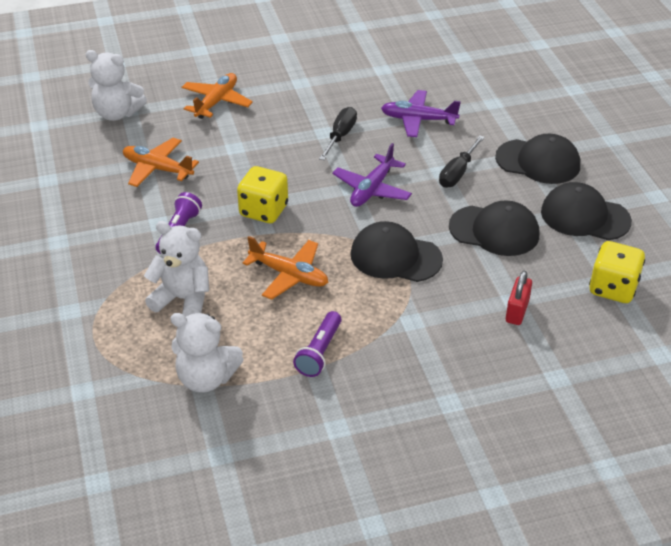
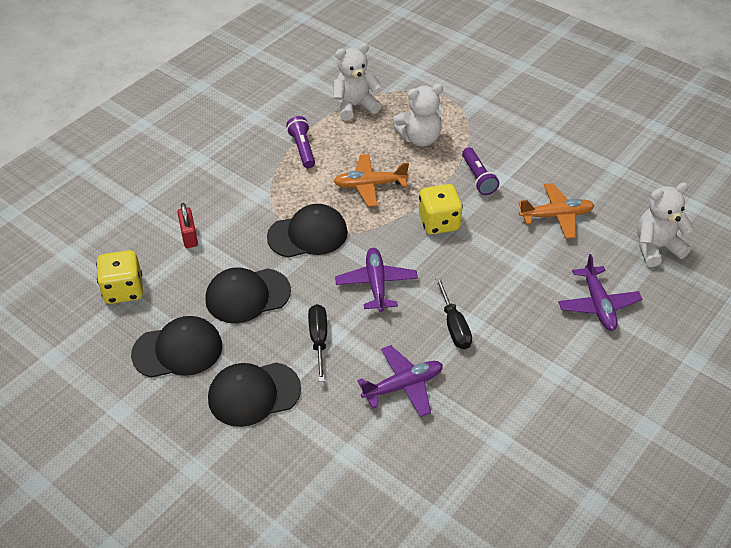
camera: 145 degrees right, 5 degrees up
orange plane [182,73,253,119] -> purple plane [558,254,642,331]

